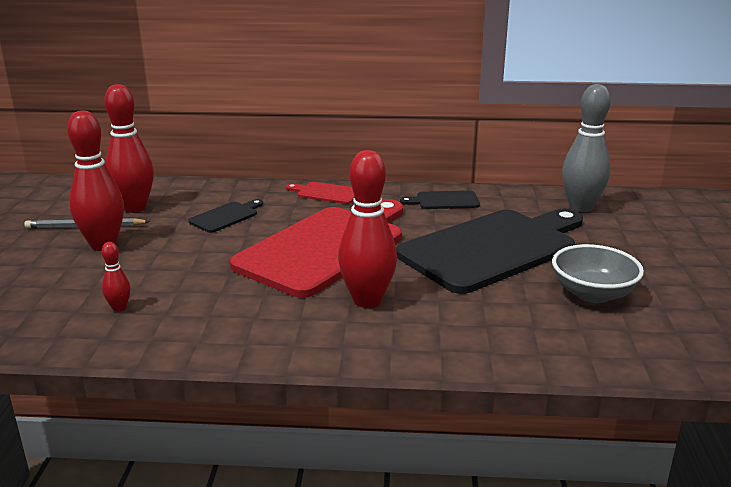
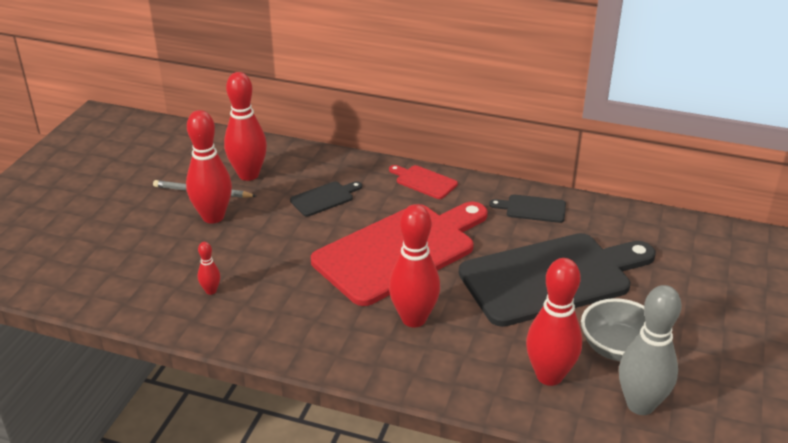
camera: 15 degrees right, 10 degrees up
grey bowling pin [562,84,611,212] -> grey bowling pin moved to [619,285,681,415]
none -> red bowling pin [526,258,582,386]

